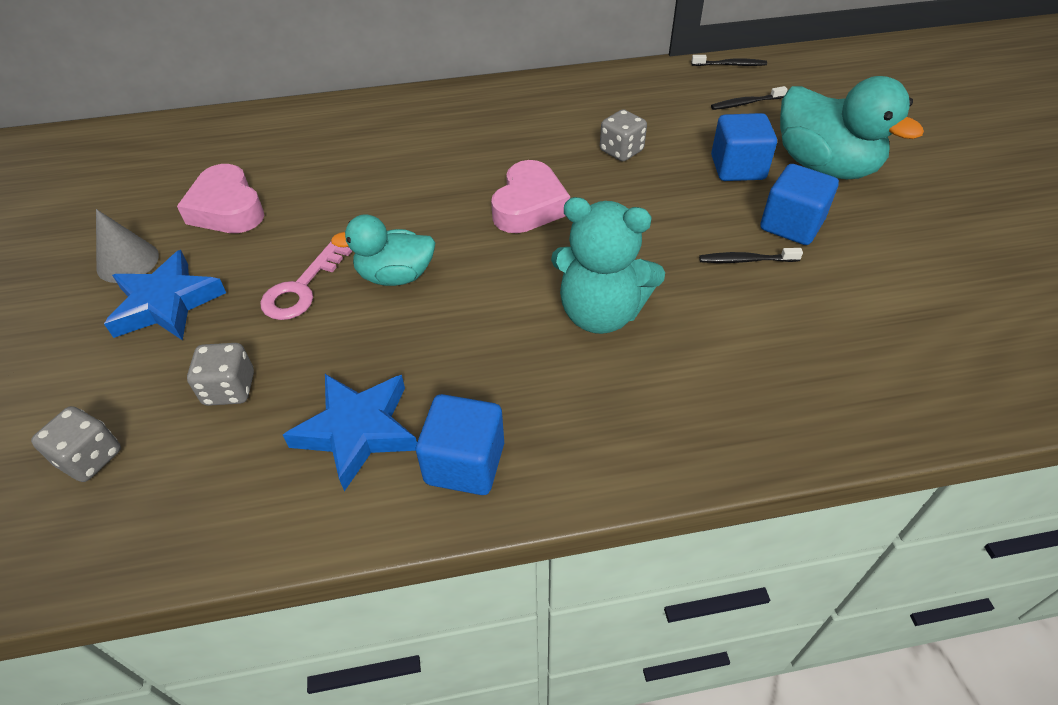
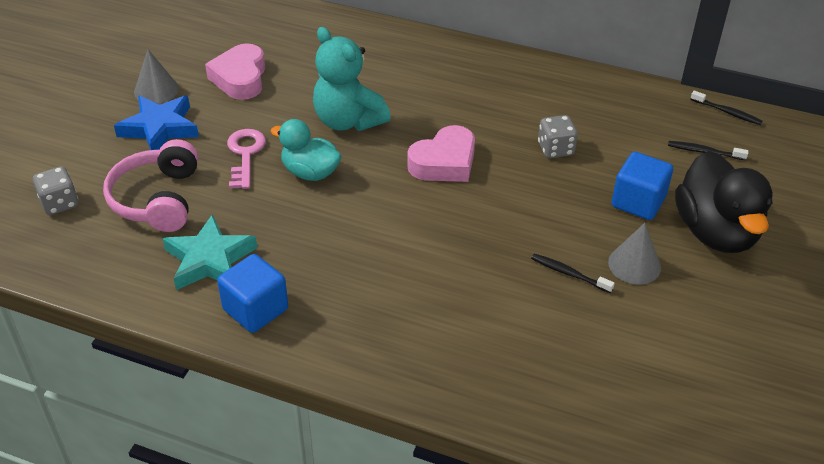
camera: 30 degrees right, 5 degrees down
grey dice [187,343,254,406] -> pink headphones [103,139,198,232]
pink key [260,242,352,320] -> pink key turned 120 degrees clockwise [227,129,266,189]
blue star [283,374,417,491] -> turquoise star [163,214,257,290]
turquoise teddy bear [551,197,665,334] -> turquoise teddy bear moved to [313,27,391,131]
blue cube [760,164,839,245] -> grey cone [608,223,661,285]
turquoise duck [780,76,924,179] -> black duck [675,151,773,253]

